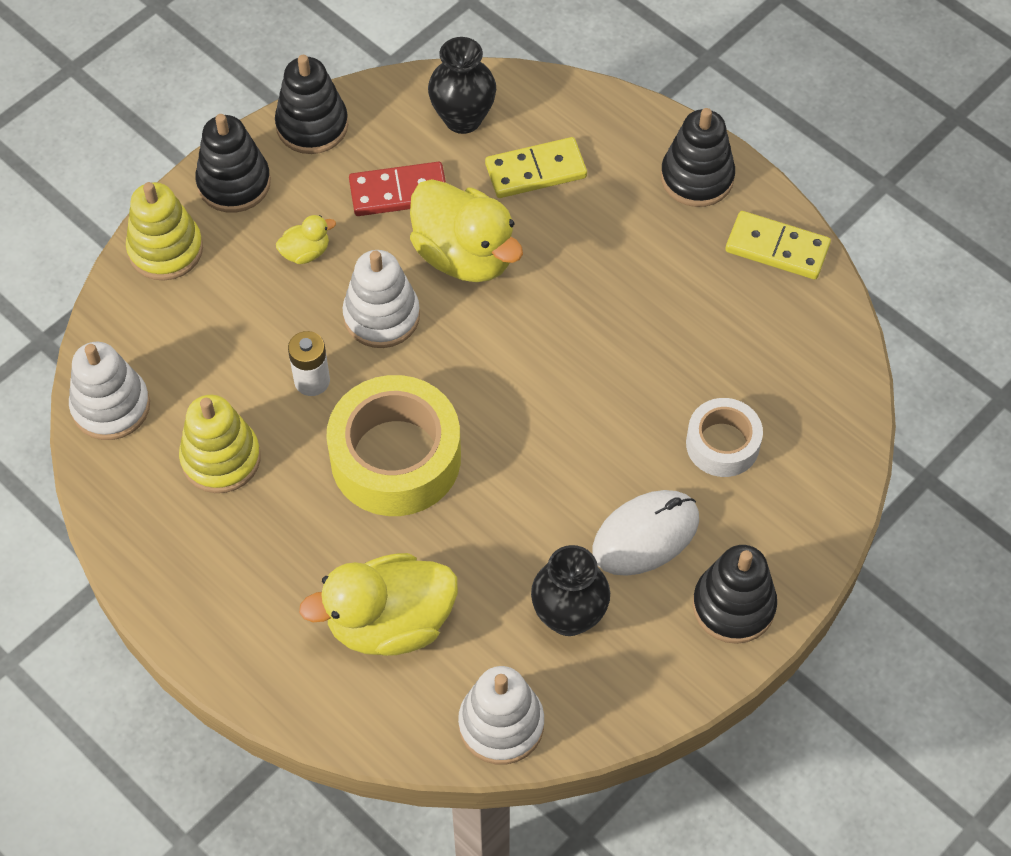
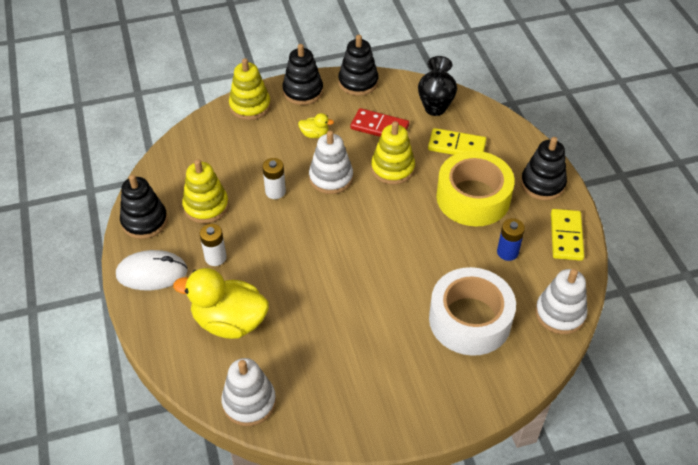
camera: 30 degrees right, 10 degrees down
white stacking toy [69,342,150,440] -> white stacking toy moved to [535,269,587,334]
yellow tape [326,375,461,516] -> yellow tape moved to [436,151,515,227]
yellow duck [410,179,523,282] -> yellow stacking toy [371,121,415,185]
black vase [531,545,610,636] -> none
white mouse [592,490,699,576] -> white mouse moved to [116,250,188,290]
white tape [686,398,763,477] -> white tape [429,267,516,356], size x1.77
black stacking toy [693,545,777,644] -> black stacking toy moved to [120,175,168,239]
yellow domino [725,211,831,279] -> yellow domino turned 45 degrees clockwise [551,209,584,261]
none -> white battery [200,224,227,266]
none -> blue battery [497,218,525,261]

